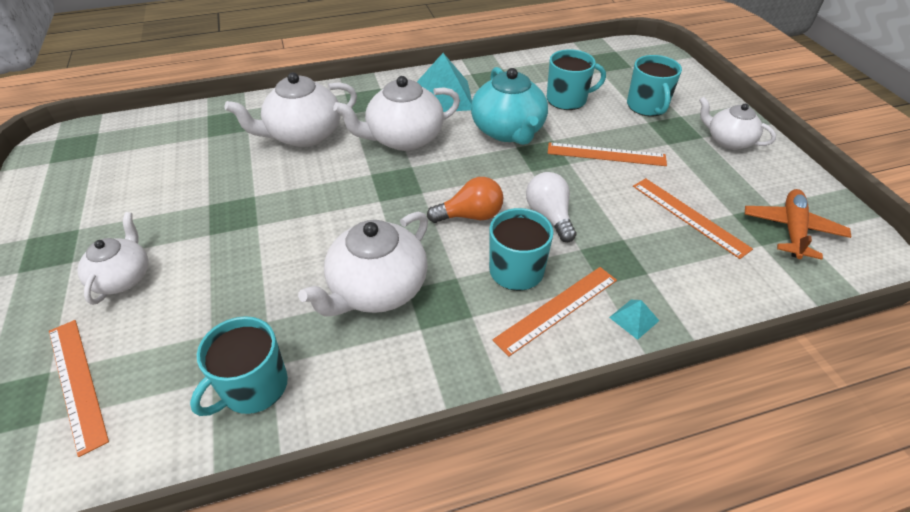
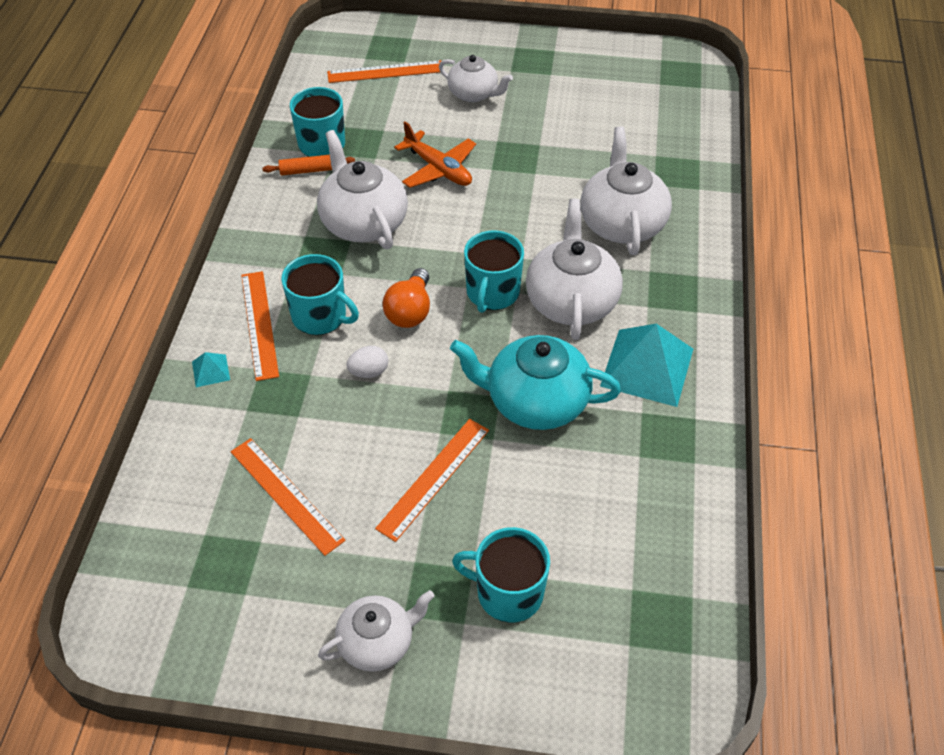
camera: 115 degrees right, 5 degrees up
white light bulb [526,172,576,242] -> white egg [346,346,388,378]
turquoise mug [547,49,606,110] -> turquoise mug moved to [464,230,524,313]
orange ruler [633,178,753,259] -> orange ruler turned 60 degrees clockwise [231,438,346,556]
orange plane [745,189,851,260] -> orange plane moved to [394,121,476,188]
none -> orange rolling pin [262,155,355,175]

